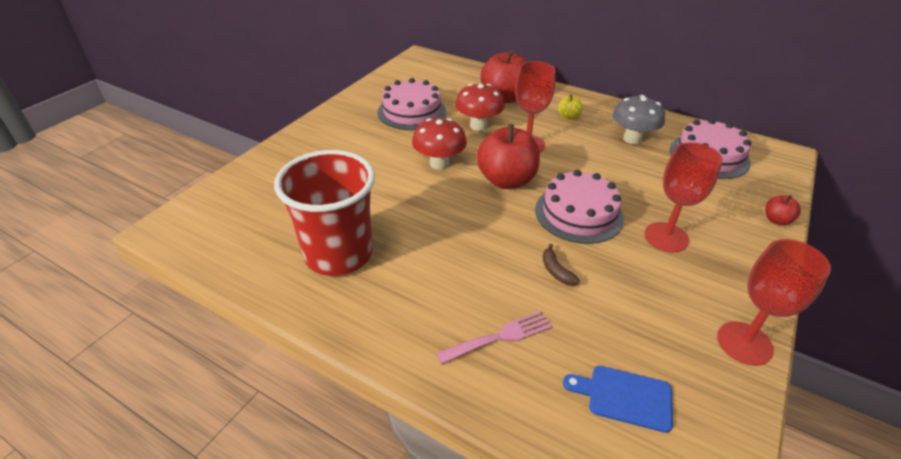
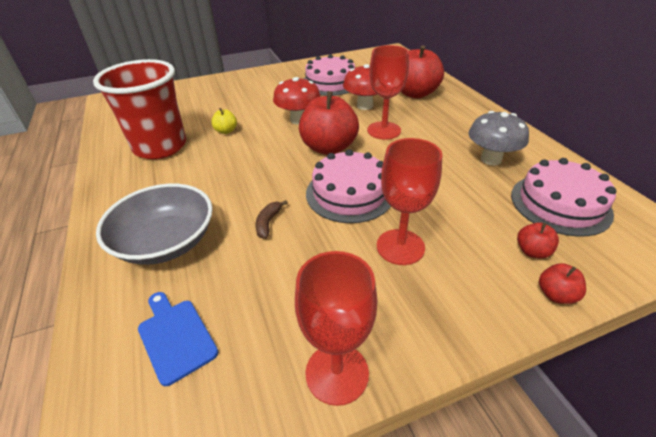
camera: 40 degrees right, 0 degrees up
pink fork [436,311,553,364] -> grey bowl [96,184,213,265]
yellow apple [558,95,583,119] -> yellow apple moved to [211,108,237,134]
none -> red apple [517,222,559,259]

